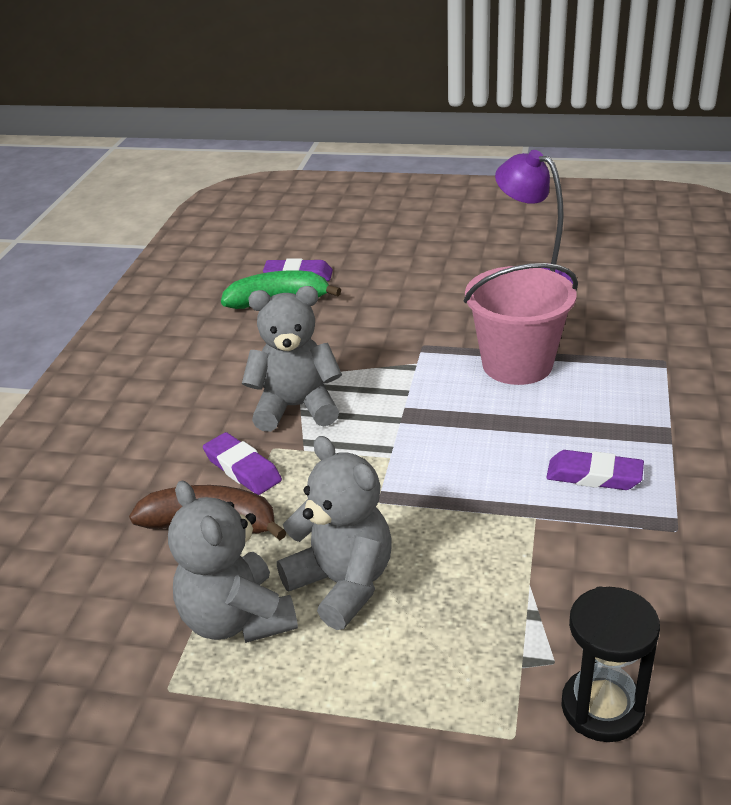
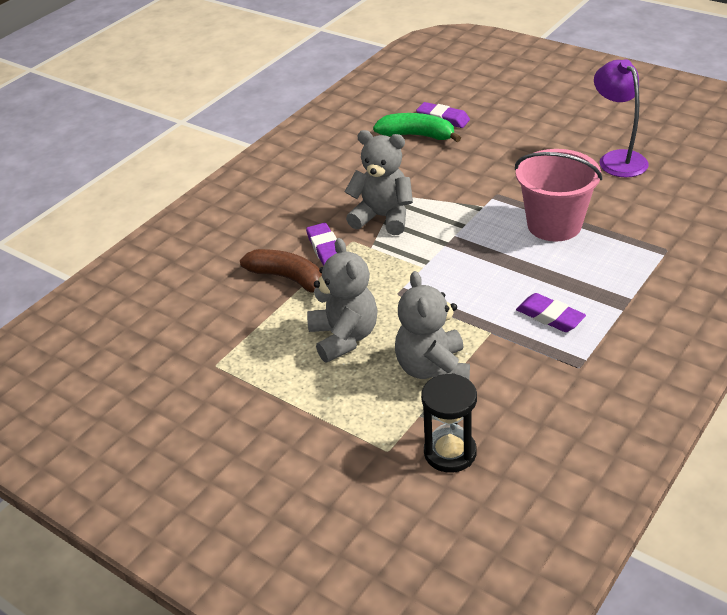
camera: 25 degrees right, 5 degrees up
grey teddy bear [168,481,298,643] -> grey teddy bear moved to [395,271,470,380]

